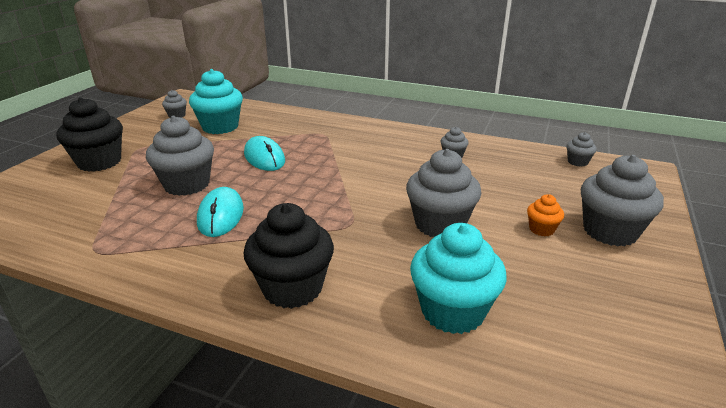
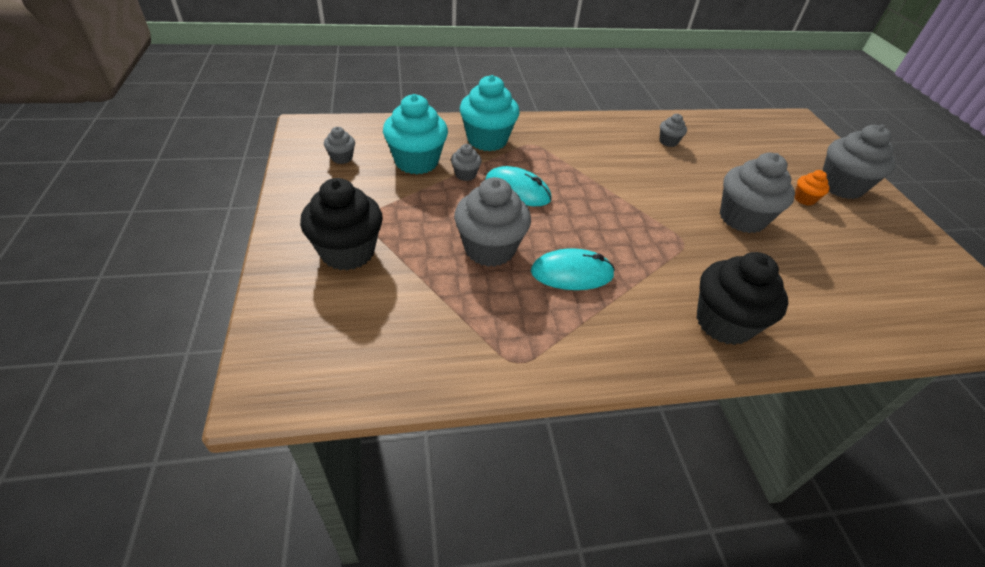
camera: 35 degrees left, 15 degrees up
turquoise mouse [197,187,244,237] -> turquoise mouse turned 60 degrees counterclockwise [531,248,615,290]
turquoise cupcake [410,223,507,334] -> turquoise cupcake moved to [460,75,520,151]
grey cupcake [566,132,597,167] -> grey cupcake moved to [451,144,482,181]

